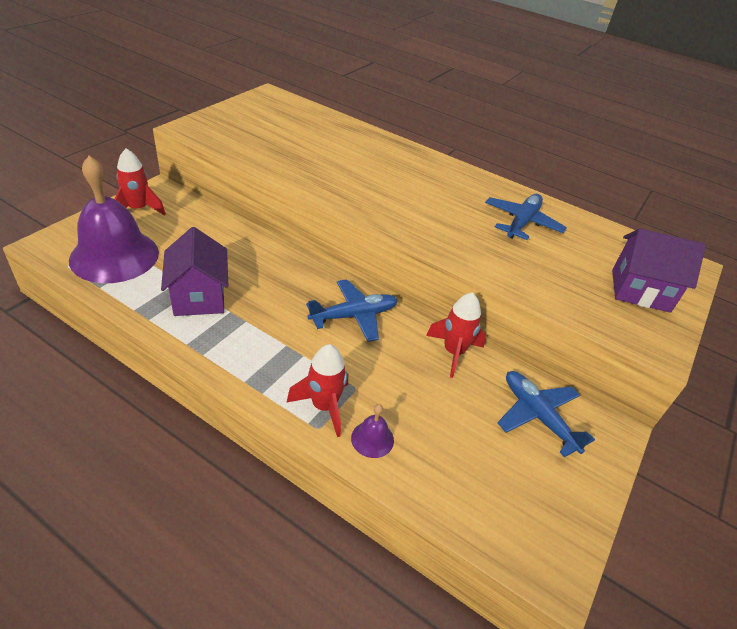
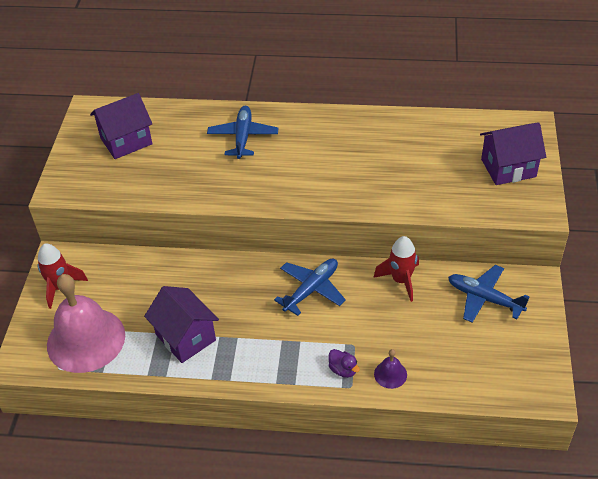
camera: 20 degrees left, 5 degrees up
purple bell [69,156,159,283] -> pink bell [47,274,125,373]
red rocket [286,344,348,437] -> purple duck [328,349,360,378]
blue plane [485,194,567,240] -> blue plane moved to [207,106,278,159]
none -> purple house [90,93,152,159]

